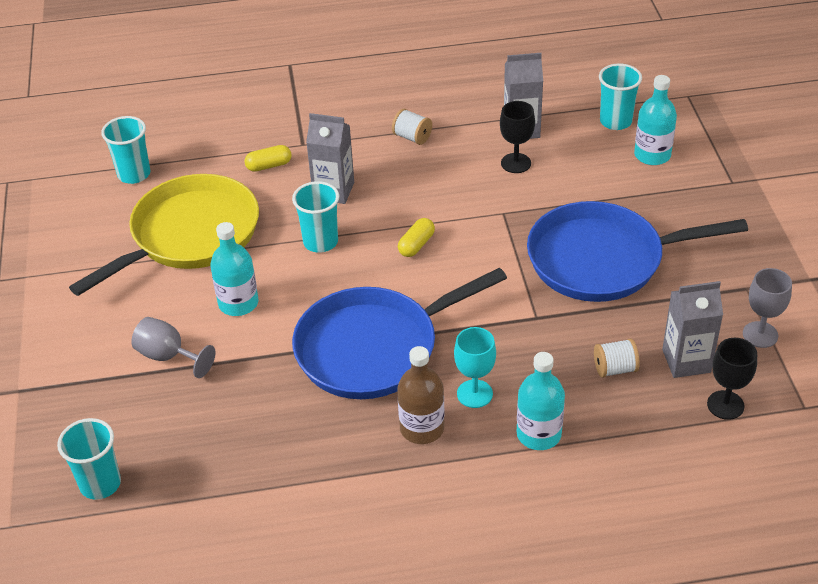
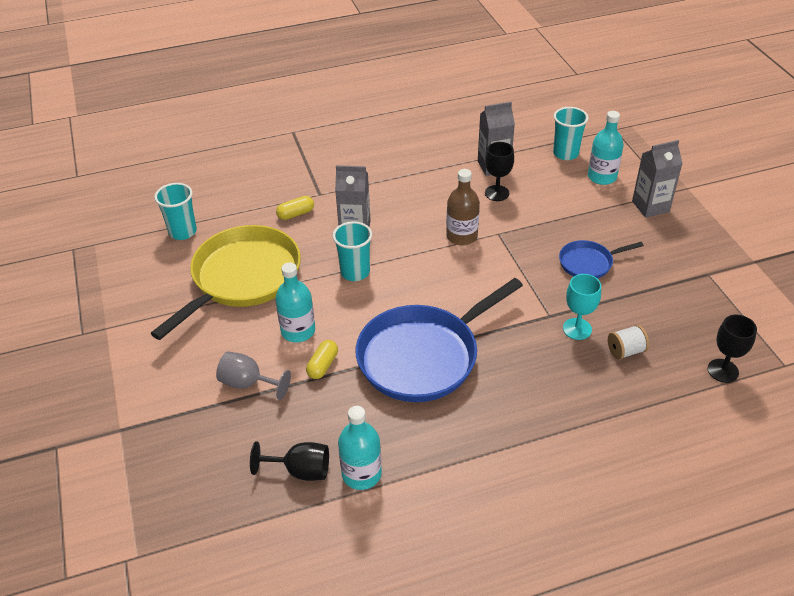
camera: 10 degrees left, 0 degrees up
turquoise cup [57,418,121,500] -> none
white spool [392,109,432,145] -> none
brown bottle [397,346,444,444] -> brown bottle moved to [446,169,480,245]
yellow capsule [398,218,435,257] -> yellow capsule moved to [306,340,338,379]
turquoise goblet [454,327,496,408] -> turquoise goblet moved to [563,274,601,340]
turquoise bottle [517,352,565,450] -> turquoise bottle moved to [338,406,382,490]
blue pan [527,201,748,302] -> blue pan [559,240,644,279], size x0.49
grey carton [662,281,723,378] -> grey carton moved to [632,140,683,218]
grey goblet [743,268,792,348] -> none
none -> black goblet [250,441,329,481]

